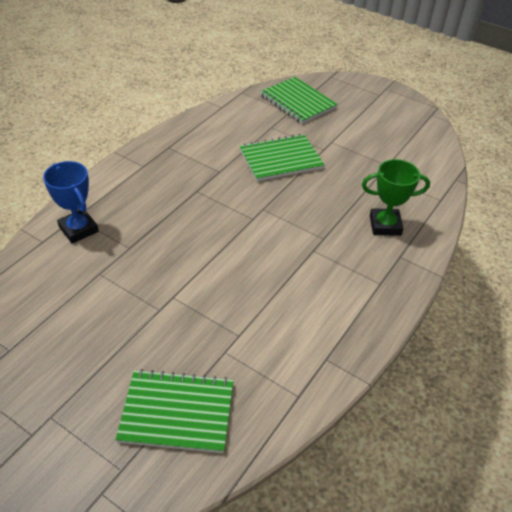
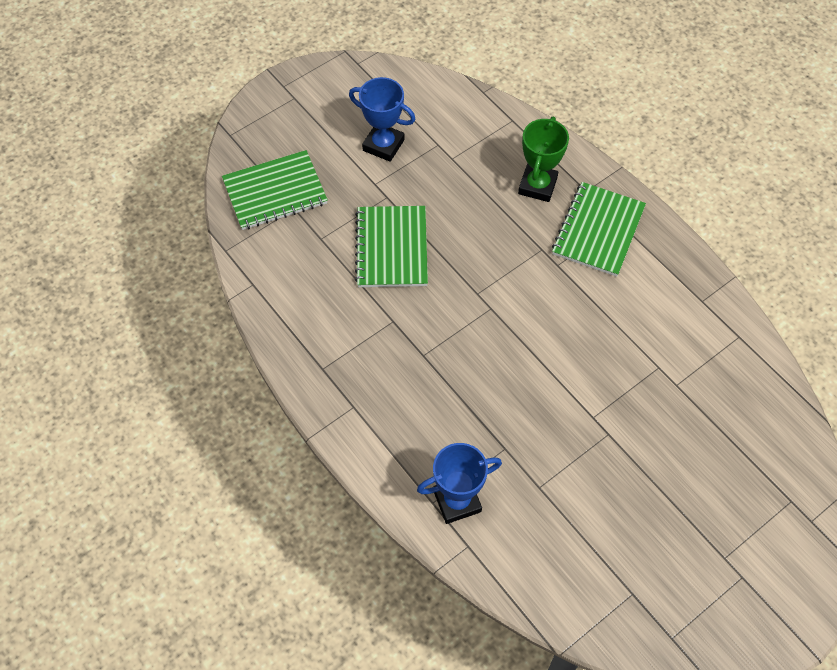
camera: 70 degrees left, 15 degrees up
green notebook [116,369,234,453] -> green notebook moved to [552,182,646,277]
none -> blue trophy [349,77,416,162]

